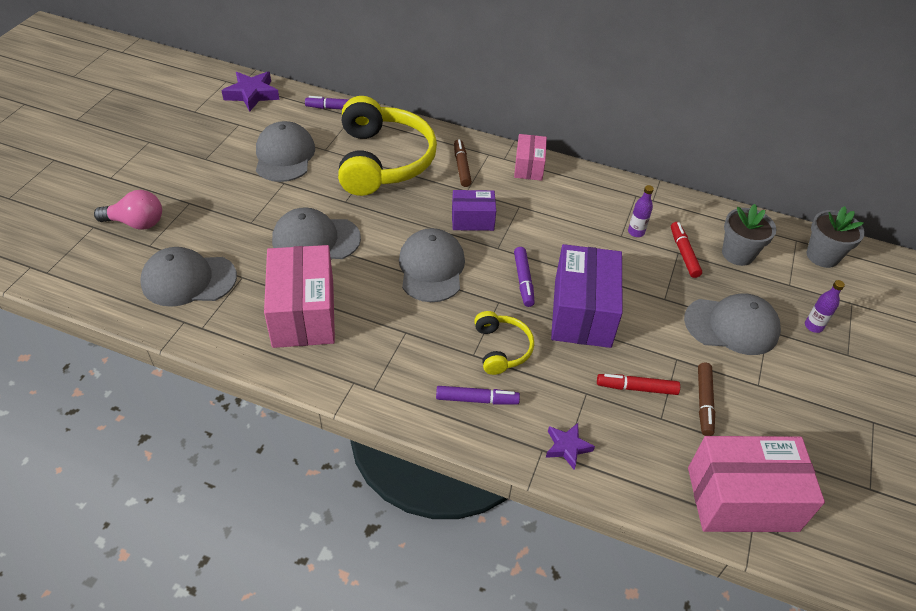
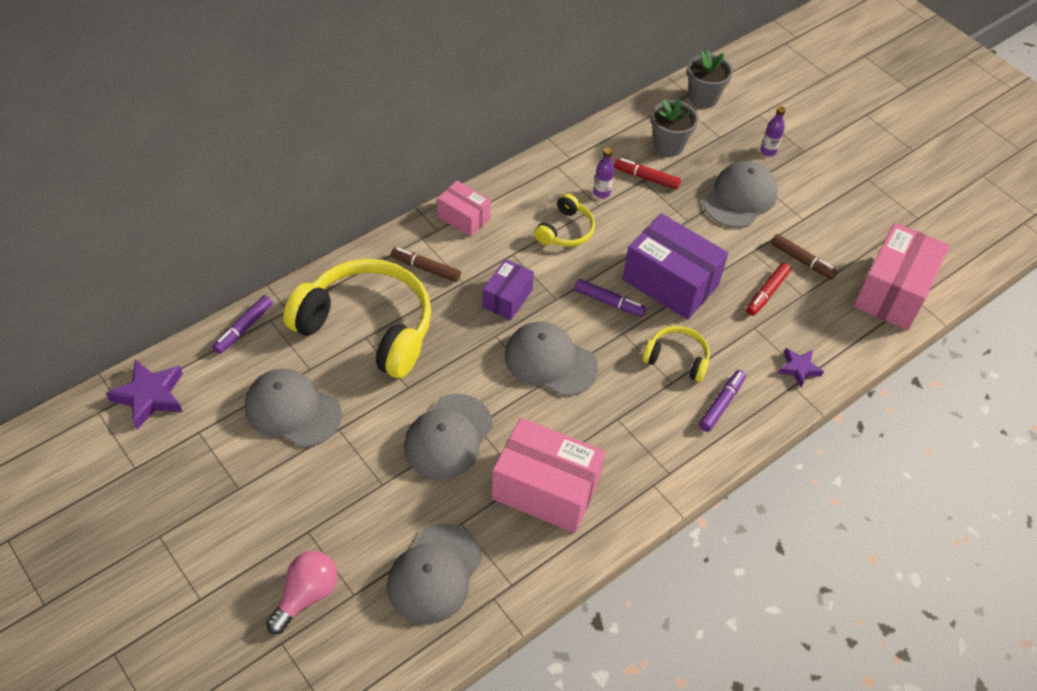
camera: 60 degrees left, 5 degrees up
none -> yellow headphones [534,193,595,247]

